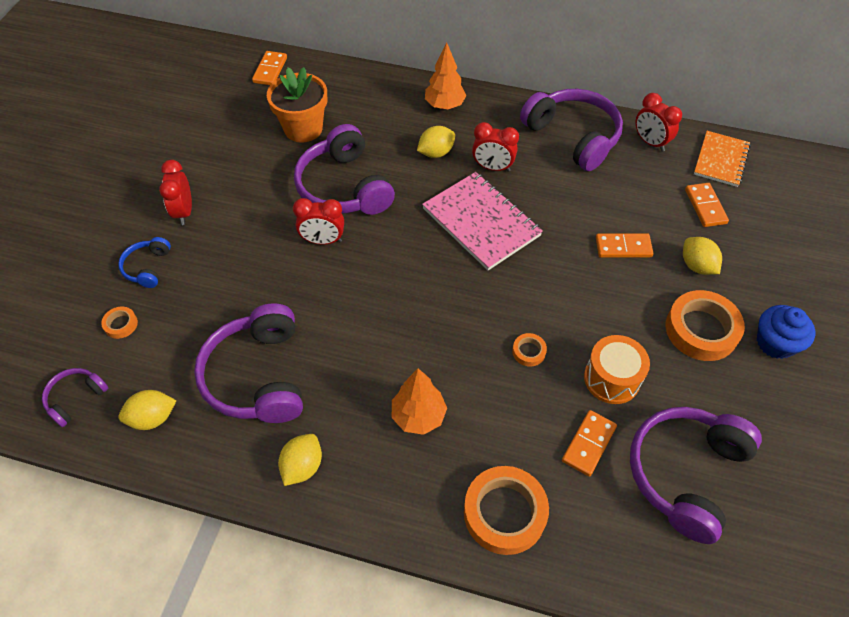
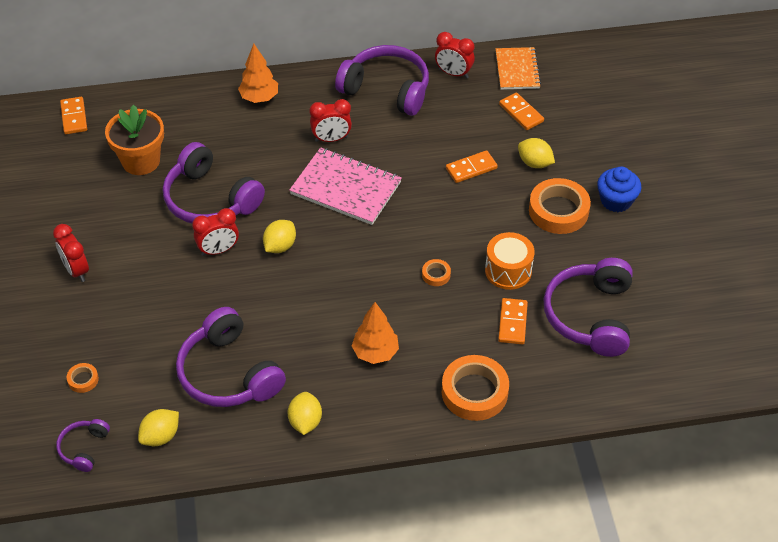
camera: 25 degrees left, 5 degrees down
blue headphones [118,237,171,288] -> none
yellow lemon [417,126,455,158] -> yellow lemon moved to [263,220,296,253]

